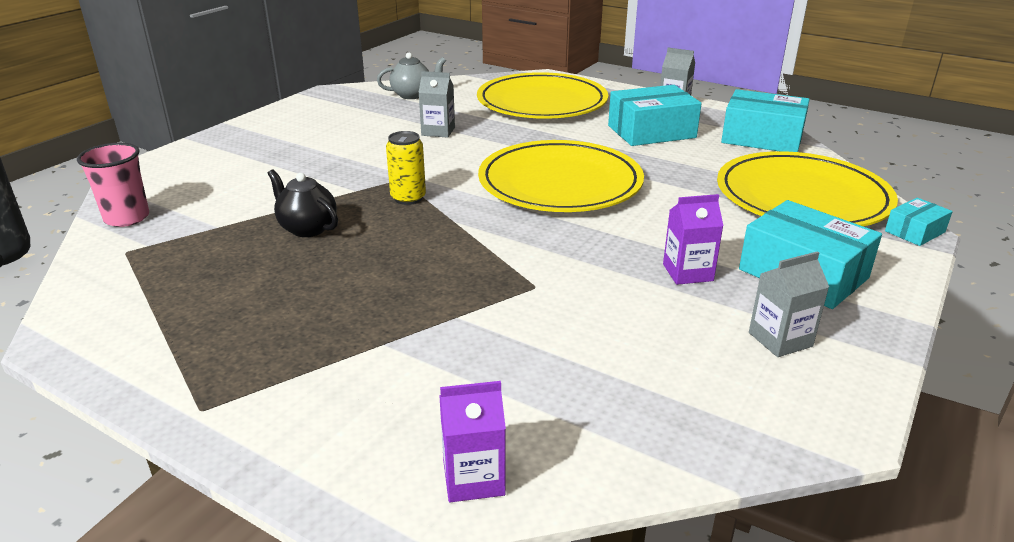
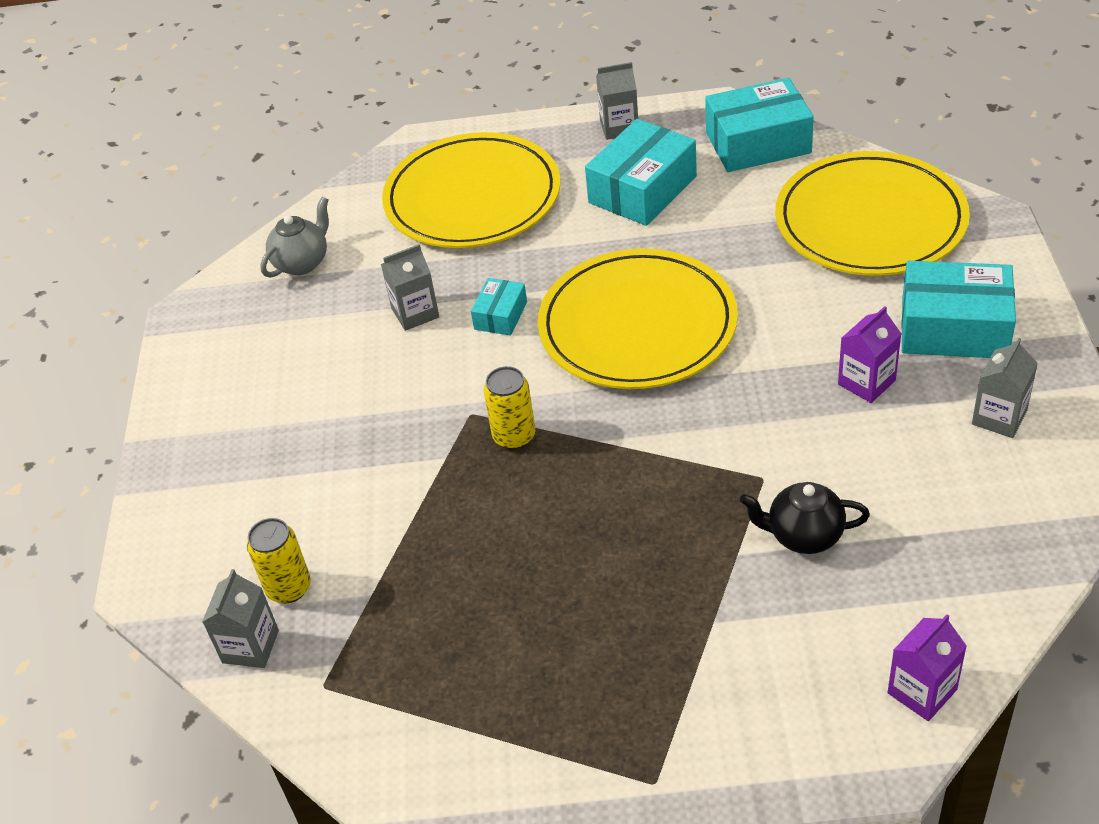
camera: 30 degrees left, 15 degrees up
pink cup [77,143,149,227] -> grey carton [202,569,279,668]
black teapot [268,169,338,237] -> black teapot moved to [740,482,870,554]
turquoise box [885,198,953,246] -> turquoise box moved to [471,278,527,336]
none -> yellow can [247,518,311,603]

